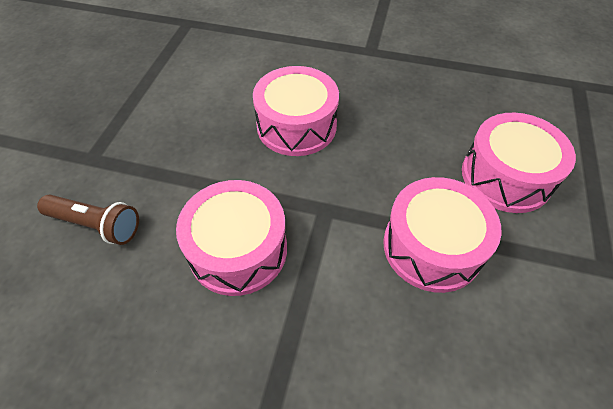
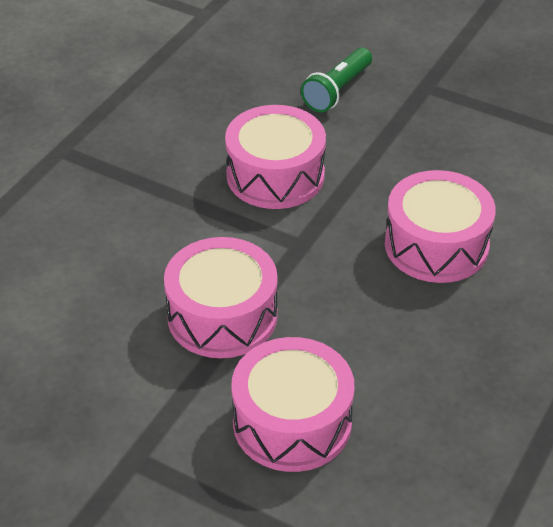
camera: 105 degrees right, 10 degrees down
brown flashlight [37,195,139,245] -> green flashlight [301,48,372,112]

